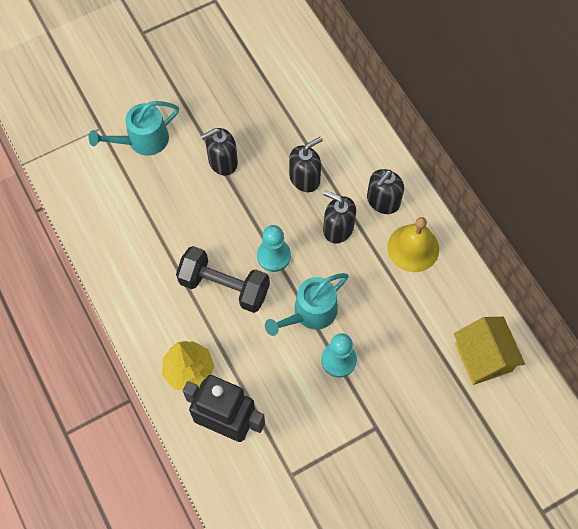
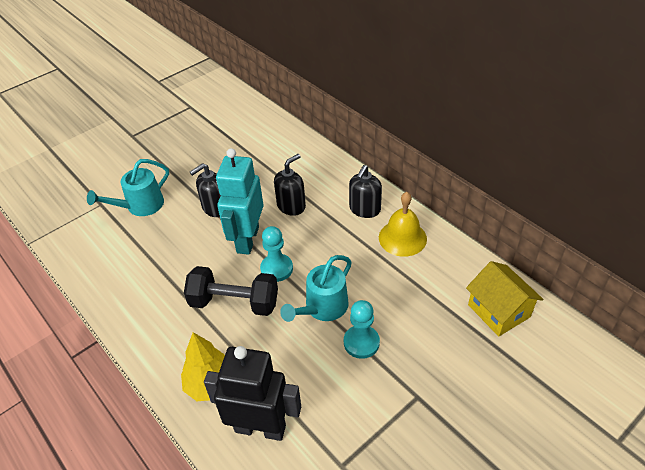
camera: 10 degrees left, 20 degrees down
black soap dispenser [323,190,356,244] -> none
none -> turquoise robot [216,148,264,255]

